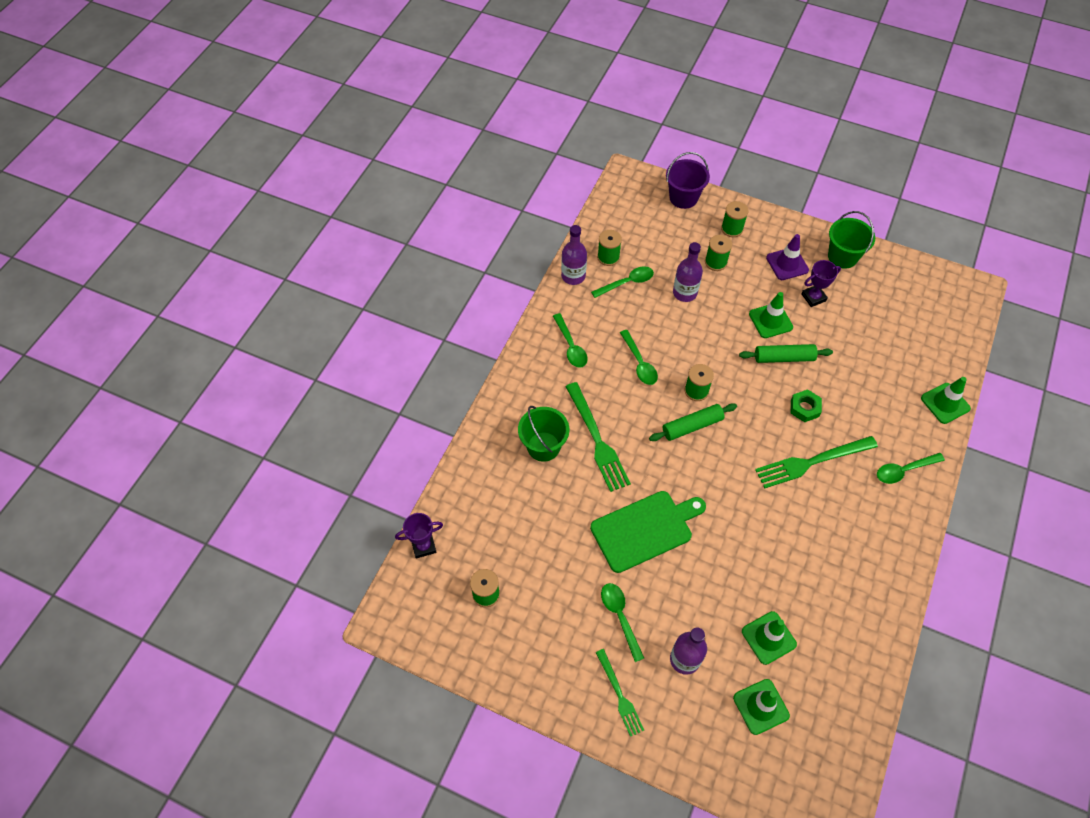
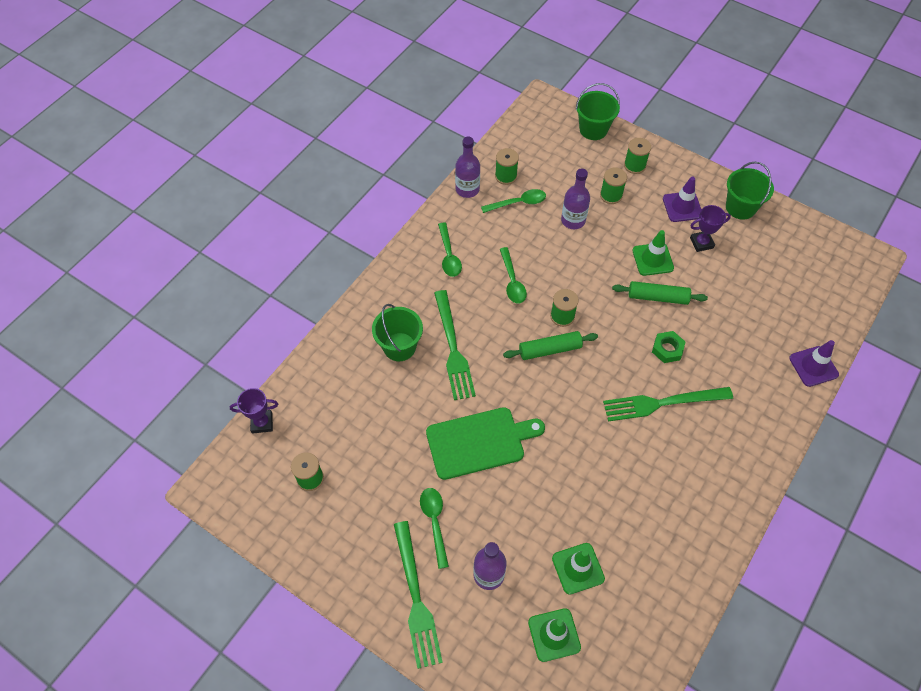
camera: 10 degrees right, 0 degrees up
green fork [596,649,644,737] -> green fork [394,521,443,669], size x1.64
purple bucket [666,152,710,209] -> green bucket [576,83,620,140]
green spoon [877,453,945,484] -> none
green traffic cone [921,377,971,424] -> purple traffic cone [789,340,839,387]

